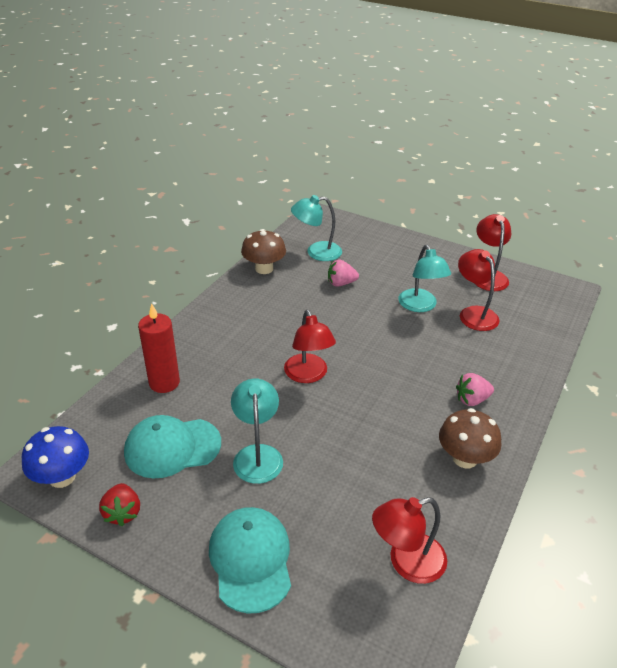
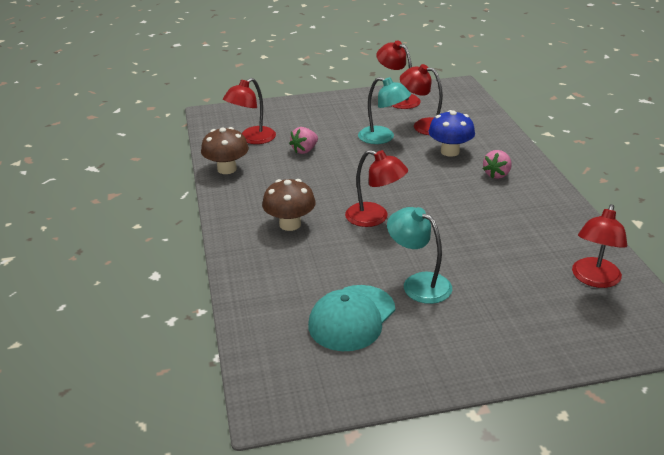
camera: 40 degrees left, 5 degrees down
blue mushroom [22,426,89,488] -> blue mushroom moved to [428,110,475,157]
red strawberry [99,483,140,526] -> none
red candle [138,303,180,393] -> none
turquoise cap [209,507,291,614] -> none
turquoise lamp [291,195,342,261] -> red lamp [223,78,276,144]
brown mushroom [439,408,502,468] -> brown mushroom moved to [262,179,316,231]

